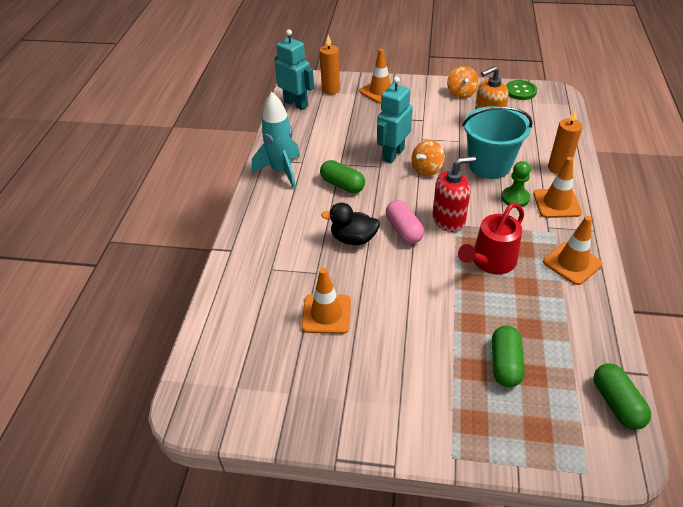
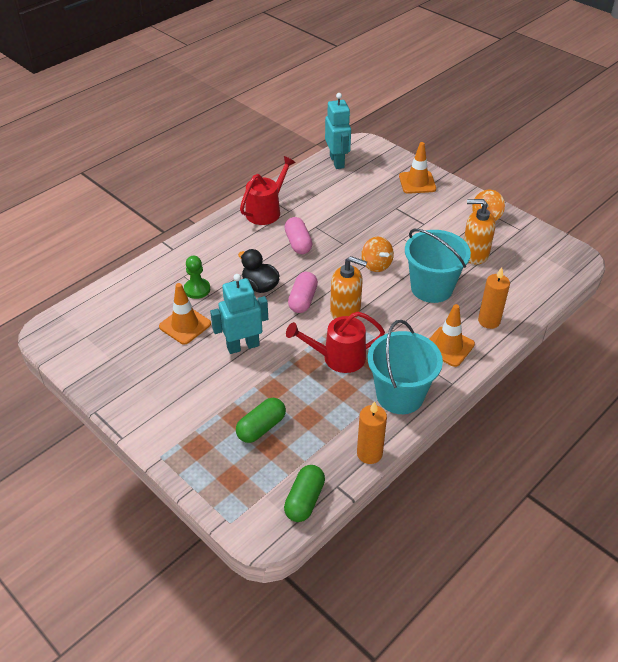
camera: 35 degrees right, 0 degrees up
turquoise rocket [252,92,300,189] -> red watering can [240,156,296,225]
orange candle [320,35,340,95] -> orange candle moved to [357,401,387,464]
green capsule [320,160,365,193] -> pink capsule [284,217,312,254]
turquoise robot [377,76,413,163] -> turquoise robot moved to [210,274,268,354]
orange spinning top [411,140,445,176] -> orange spinning top turned 105 degrees counterclockwise [361,237,394,272]
red soap dispenser [432,156,476,232] -> orange soap dispenser [330,256,367,319]
green pawn [502,161,531,207] -> green pawn moved to [184,256,210,299]
green button [506,80,537,100] -> none
orange traffic cone [543,216,603,285] -> turquoise bucket [368,320,443,414]

